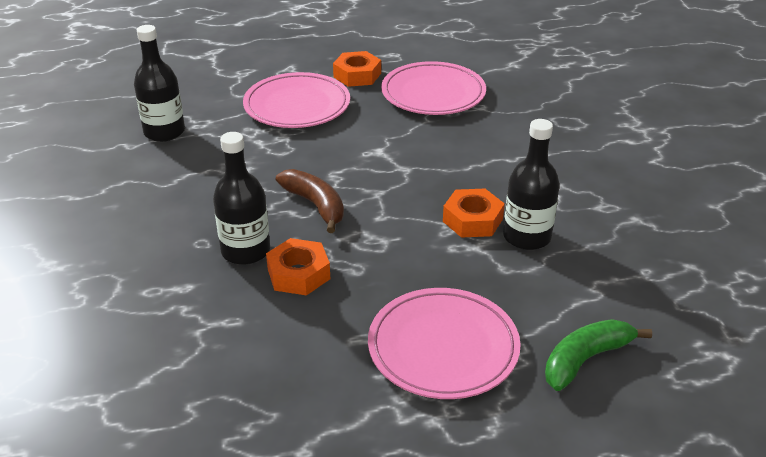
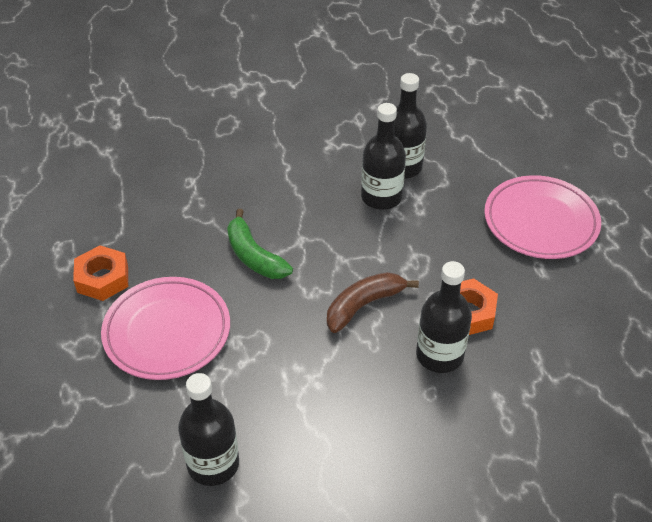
camera: 90 degrees left, 10 degrees up
pink plate [381,61,486,115] -> none
orange nut [443,189,505,238] -> black bottle [361,103,406,210]
green banana [545,319,652,391] -> green banana moved to [227,209,293,279]

